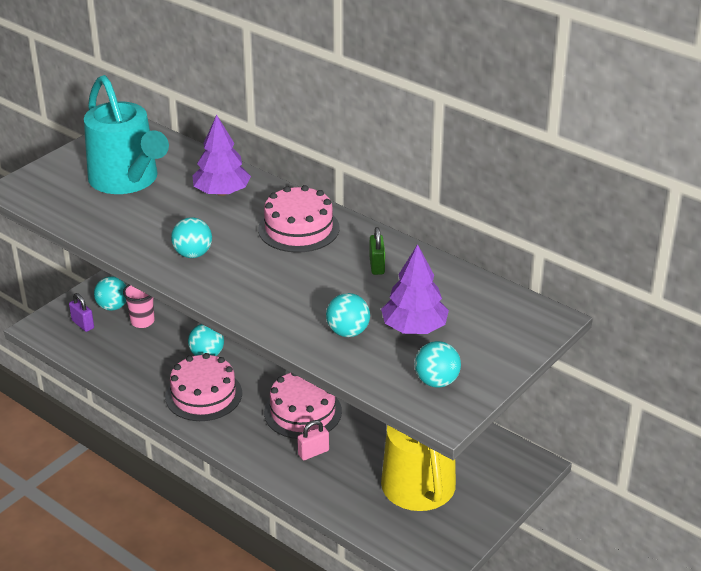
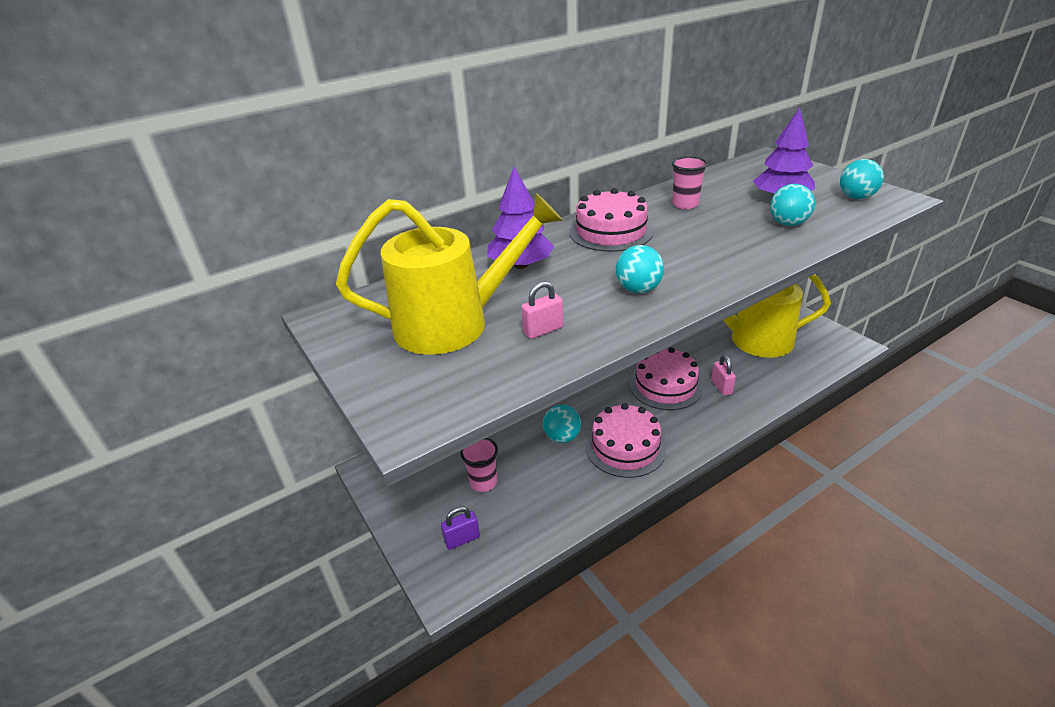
camera: 70 degrees left, 0 degrees up
turquoise watering can [84,75,169,194] -> yellow watering can [336,193,563,355]
turquoise ball [94,276,127,311] -> none
green padlock [369,227,385,275] -> pink cup [672,157,708,209]
none -> pink padlock [521,281,563,339]

